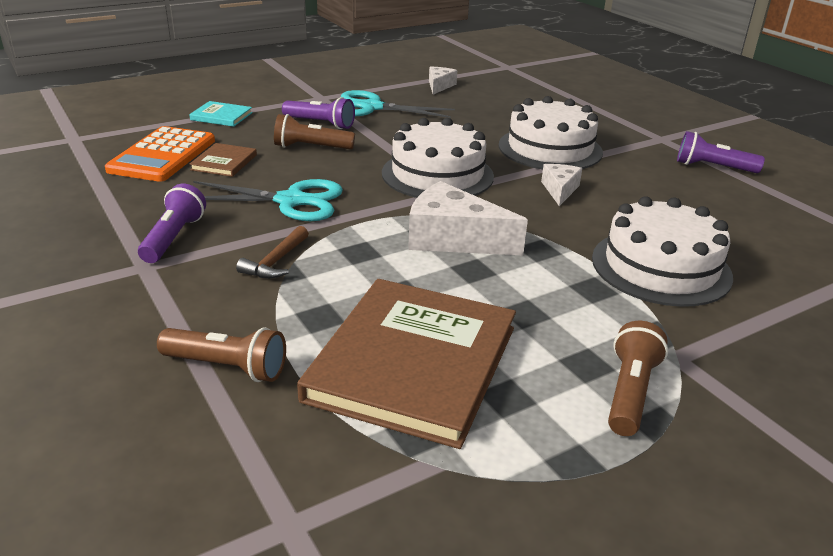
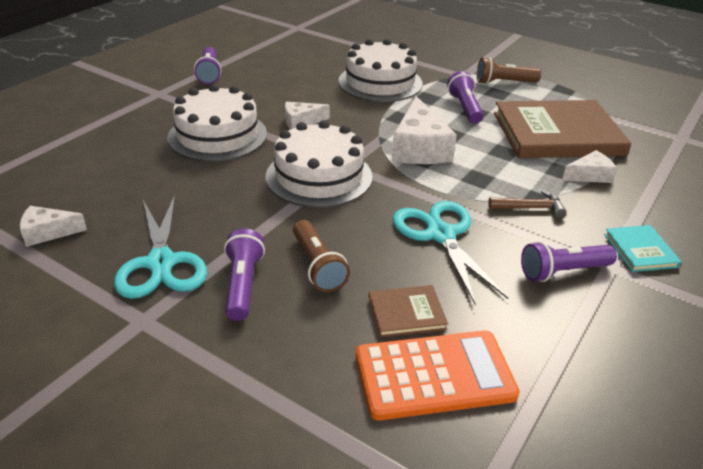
camera: 115 degrees left, 5 degrees up
brown flashlight [157,327,286,382] -> none
turquoise book [189,101,253,127] -> turquoise book moved to [604,225,681,272]
none -> purple flashlight [447,71,484,124]
none -> white cheese [562,150,617,183]

